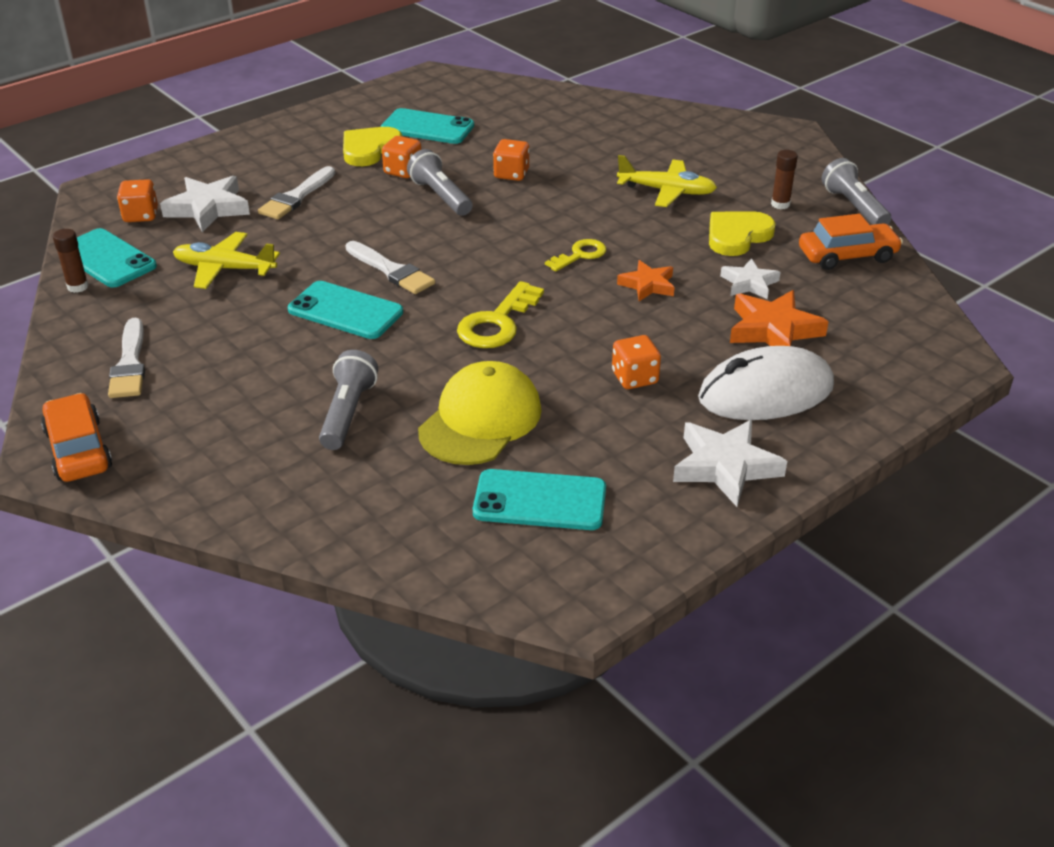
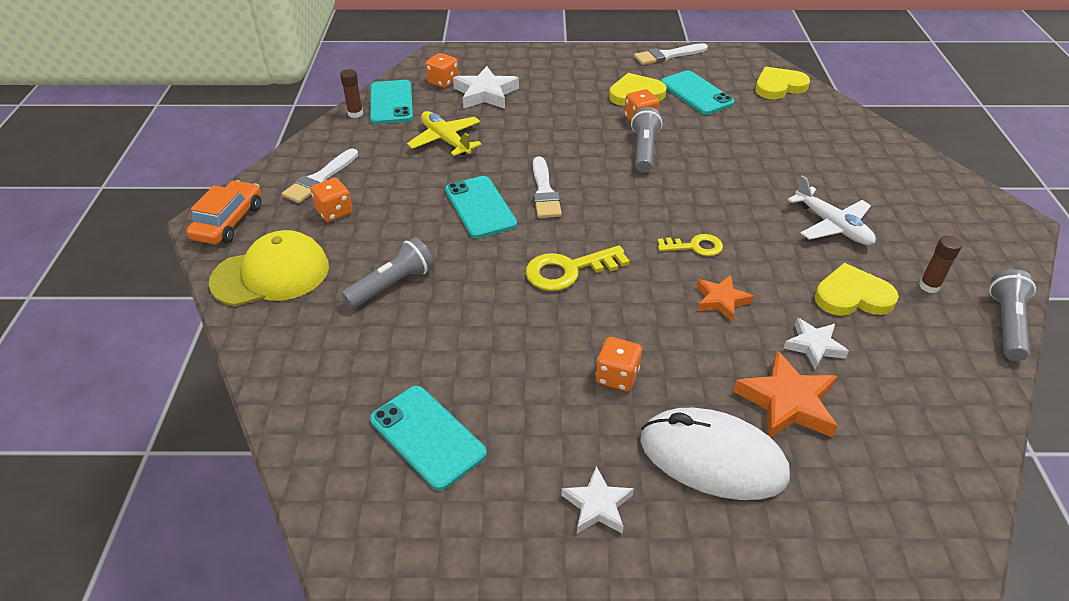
camera: 40 degrees right, 5 degrees up
white brush [258,166,335,220] -> white brush moved to [634,43,708,65]
yellow cap [418,361,542,465] -> yellow cap moved to [209,230,329,306]
orange dice [493,139,530,181] -> orange dice moved to [311,178,353,222]
yellow plane [617,155,717,207] -> white plane [787,175,876,245]
white star [673,420,787,507] -> white star [562,466,634,534], size x0.63
orange car [799,214,903,270] -> none
none -> yellow heart [755,67,810,99]

